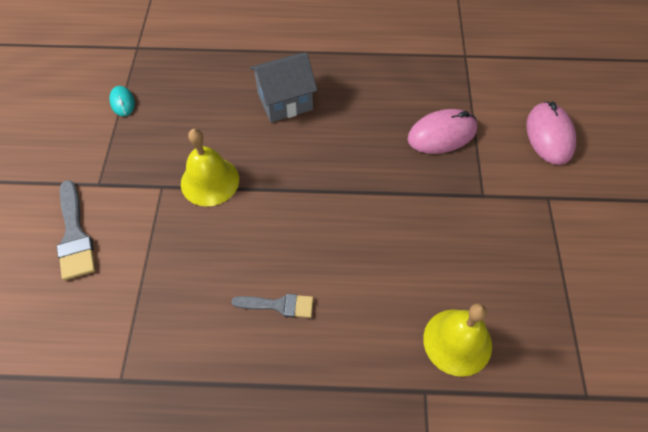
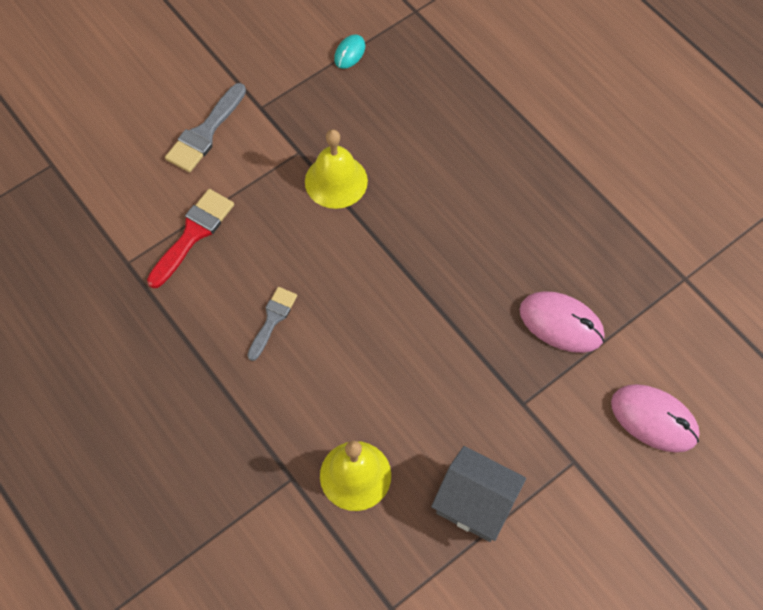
camera: 50 degrees right, 5 degrees up
grey brush [231,294,313,318] -> grey brush turned 120 degrees counterclockwise [247,287,297,361]
grey house [250,53,317,122] -> grey house moved to [431,446,526,542]
pink mouse [526,102,576,165] -> pink mouse turned 75 degrees clockwise [611,384,700,453]
none -> red brush [147,189,234,288]

